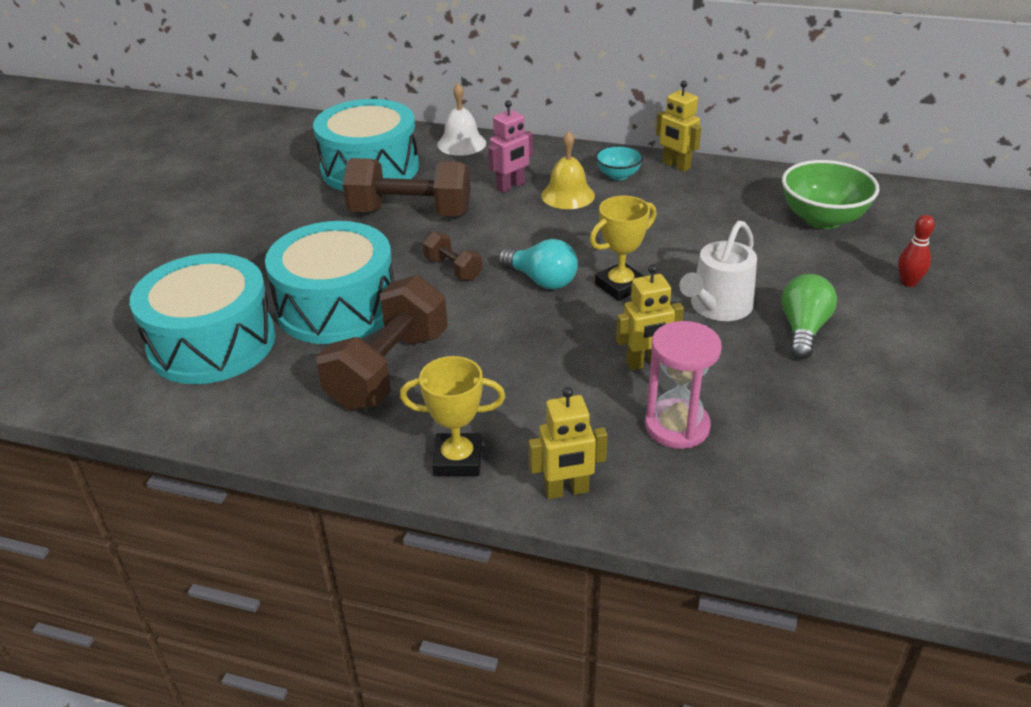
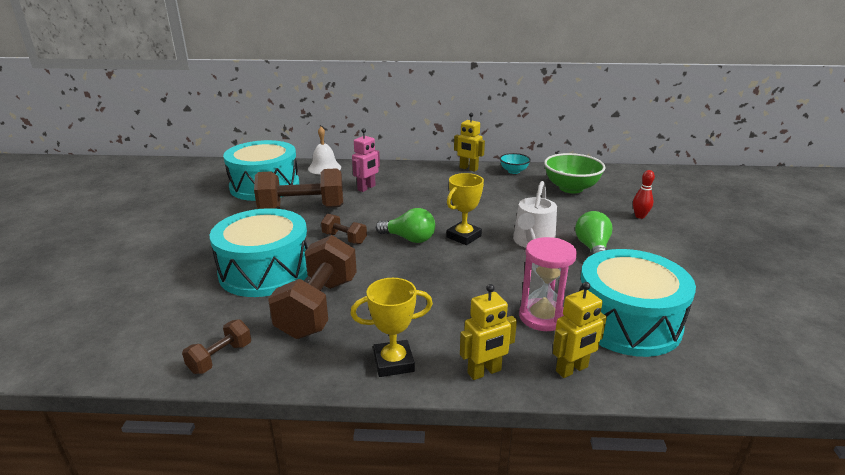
camera: 15 degrees left, 10 degrees down
turquoise drum [130,253,275,384] -> turquoise drum moved to [579,249,696,357]
turquoise light bulb [498,239,578,289] -> green light bulb [376,208,435,243]
yellow bell [541,131,595,209] -> none
turquoise bowl [595,145,644,180] -> turquoise bowl moved to [500,153,531,174]
yellow robot [616,264,684,370] -> yellow robot moved to [553,282,607,378]
none -> brown dumbbell [182,319,251,374]

